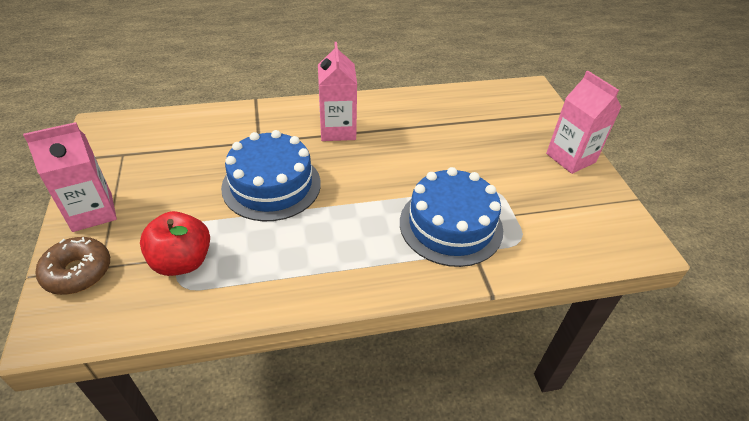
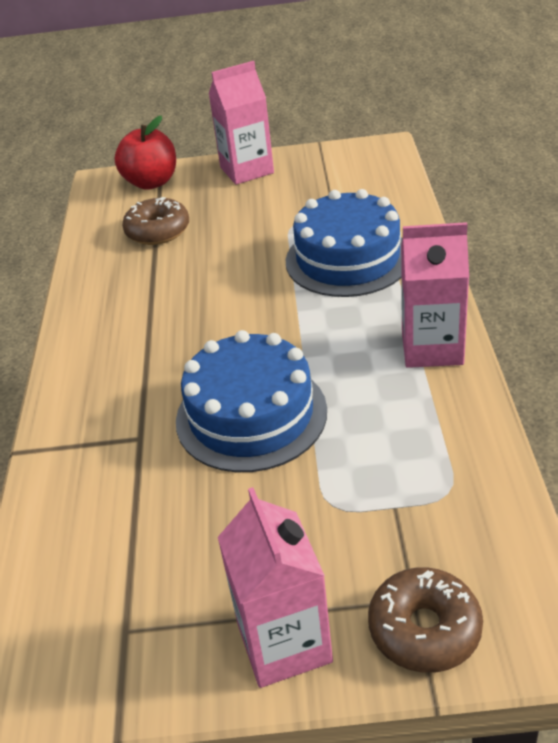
camera: 75 degrees left, 5 degrees down
red apple [140,211,210,276] -> red apple moved to [114,116,176,190]
pink carton [318,42,357,141] -> pink carton moved to [401,222,469,368]
none -> brown donut [122,197,189,245]

